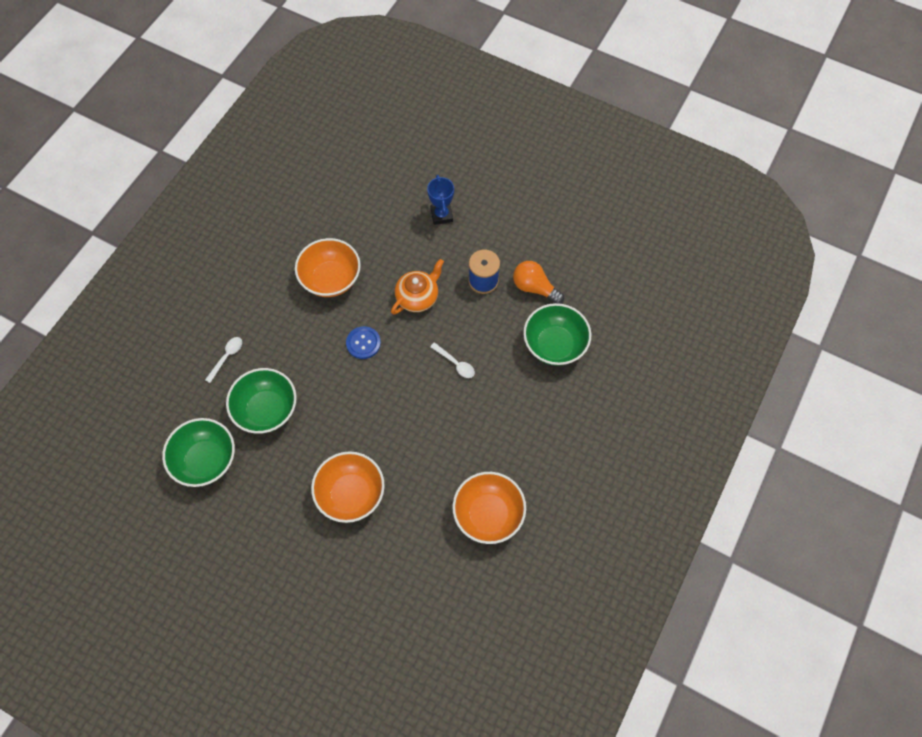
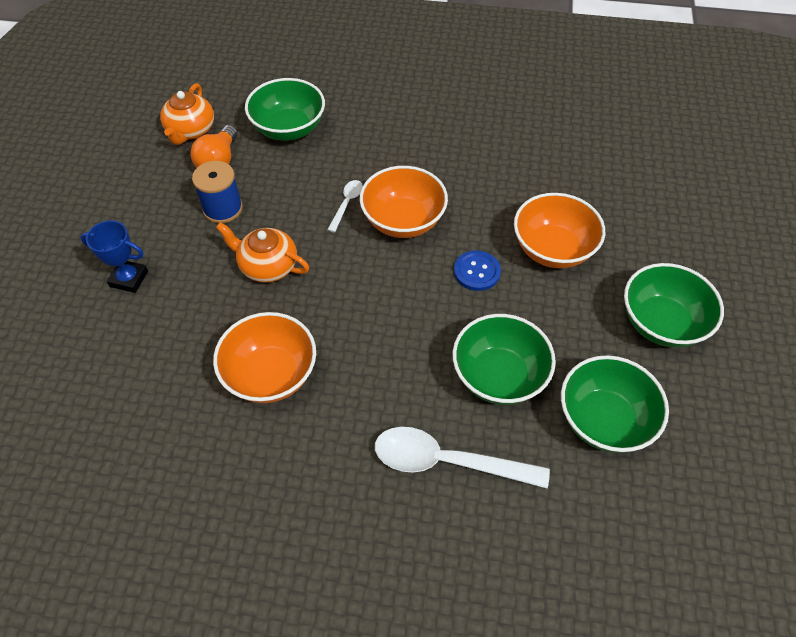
camera: 110 degrees left, 10 degrees down
white spoon [205,337,242,383] -> white spoon [375,427,550,488], size x2.02
blue button [346,326,381,359] -> blue button moved to [454,251,501,291]
blue trophy [427,175,454,225] -> blue trophy turned 45 degrees clockwise [80,220,148,293]
orange bowl [452,472,526,544] -> orange bowl moved to [360,166,448,238]
none -> orange teapot [160,83,214,145]
none -> green bowl [624,263,724,347]

